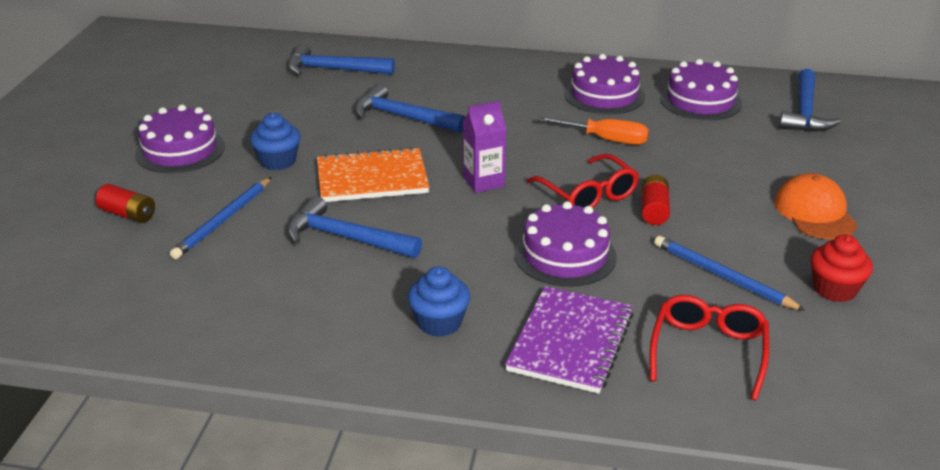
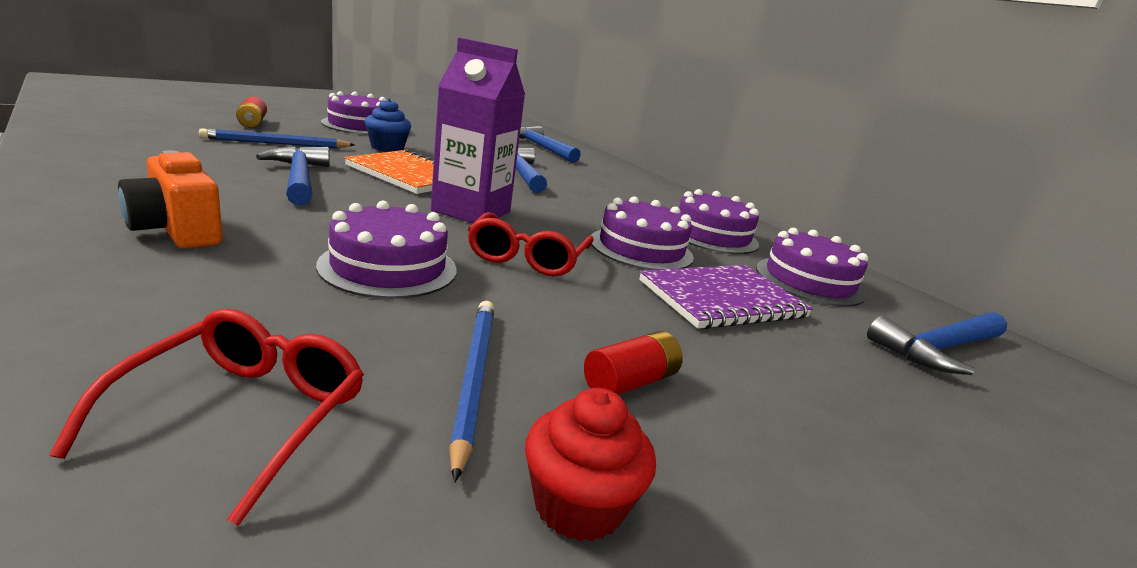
camera: 40 degrees right, 10 degrees down
blue cupcake [408,266,470,337] -> orange camera [118,150,223,249]
purple carton [463,101,506,193] -> purple carton [431,38,525,223], size x1.64
purple notebook [505,286,634,394] -> purple notebook moved to [639,265,813,329]
orange screwdriver [538,116,649,145] -> purple cake [591,196,694,270]
red battery [642,175,670,225] -> red battery moved to [584,331,683,395]
red glasses [650,295,769,401] -> red glasses turned 45 degrees counterclockwise [49,309,364,526]
orange cap [775,173,857,239] -> none

